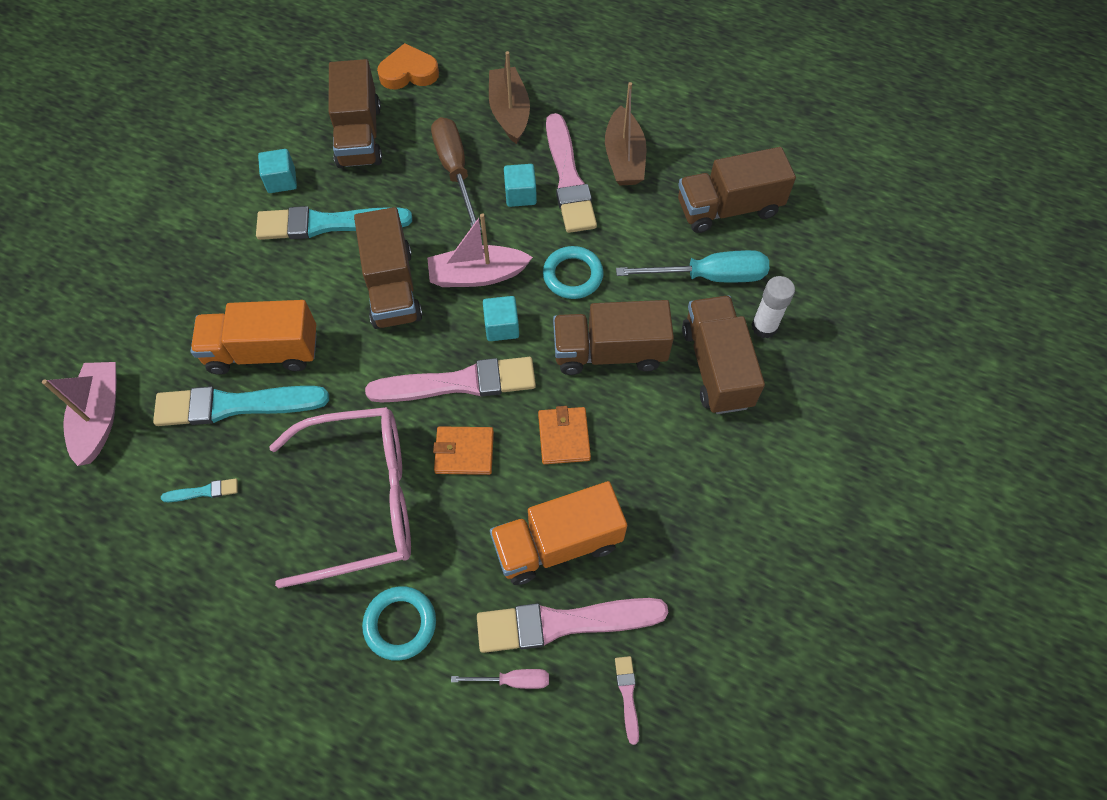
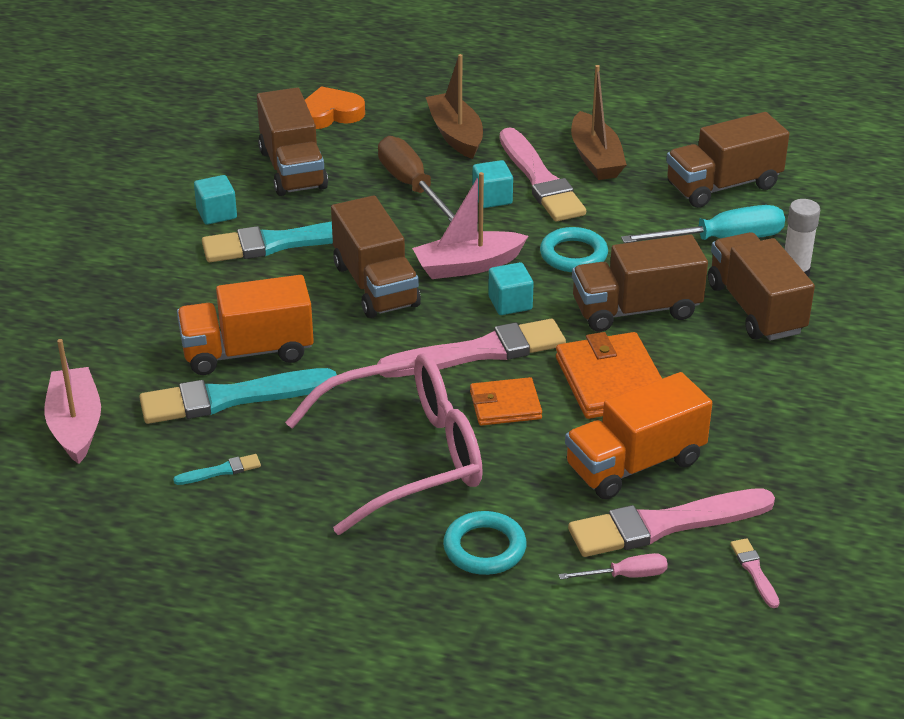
camera: 10 degrees left, 25 degrees down
orange wallet [538,406,591,464] -> orange wallet [556,332,662,419], size x1.61

